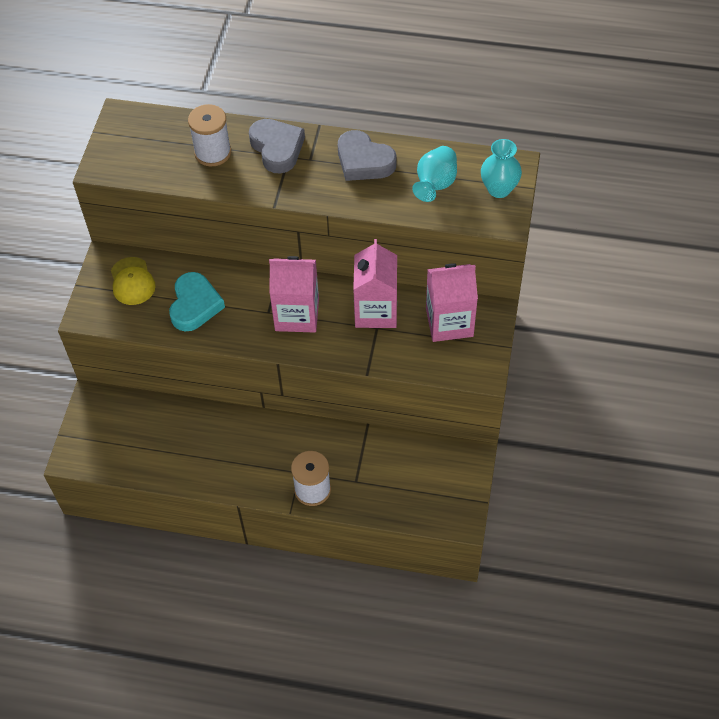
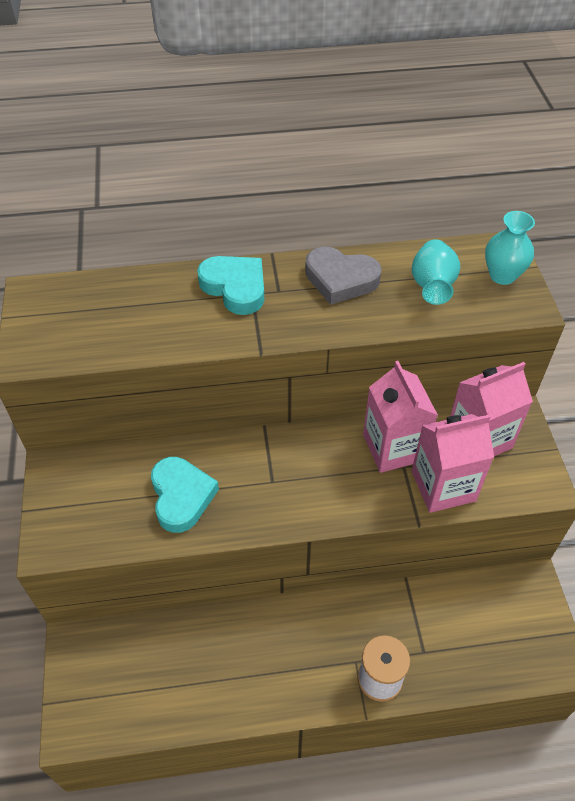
camera: 20 degrees left, 5 degrees down
yellow cap [111,257,156,305] -> none
white spool [188,104,231,166] -> none
grey heart [249,119,305,174] -> turquoise heart [197,256,264,315]
pink carton [269,256,319,333] -> pink carton moved to [412,414,494,513]

